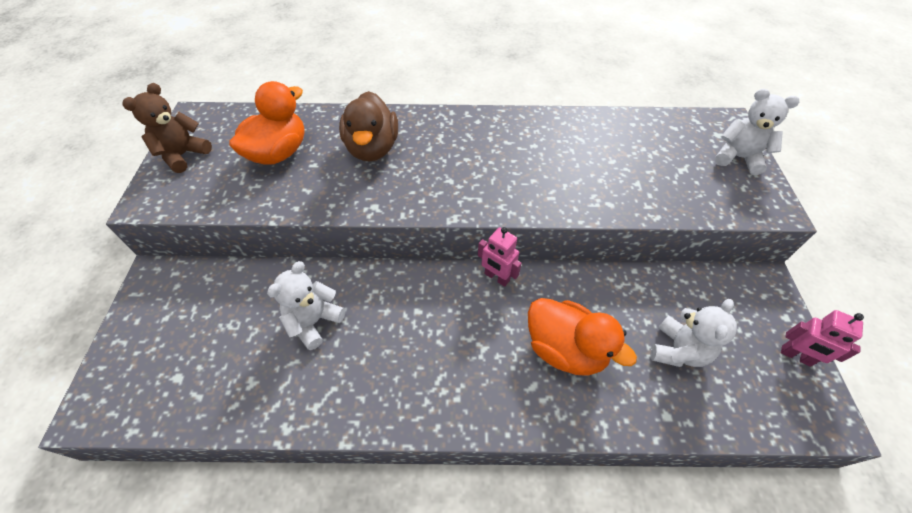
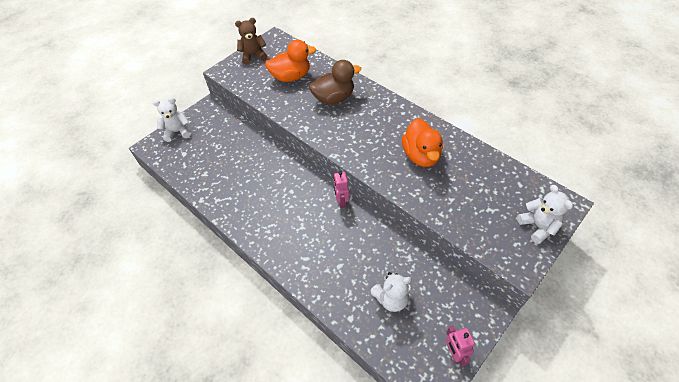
camera: 45 degrees right, 0 degrees up
white teddy bear [267,261,346,350] -> white teddy bear moved to [153,97,191,142]
brown duck [339,91,398,162] -> brown duck turned 150 degrees counterclockwise [309,60,361,104]
orange duck [528,298,637,376] -> orange duck moved to [402,118,443,167]

